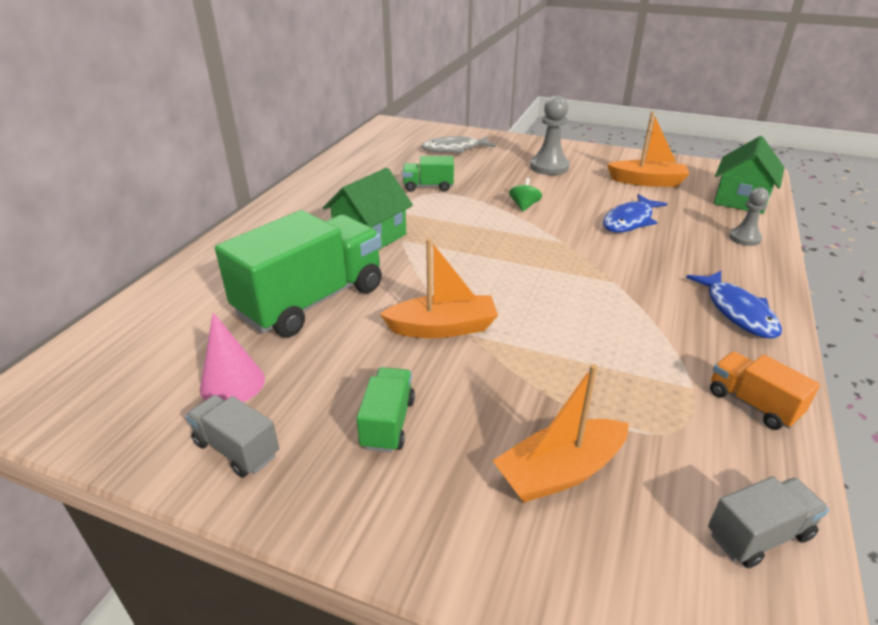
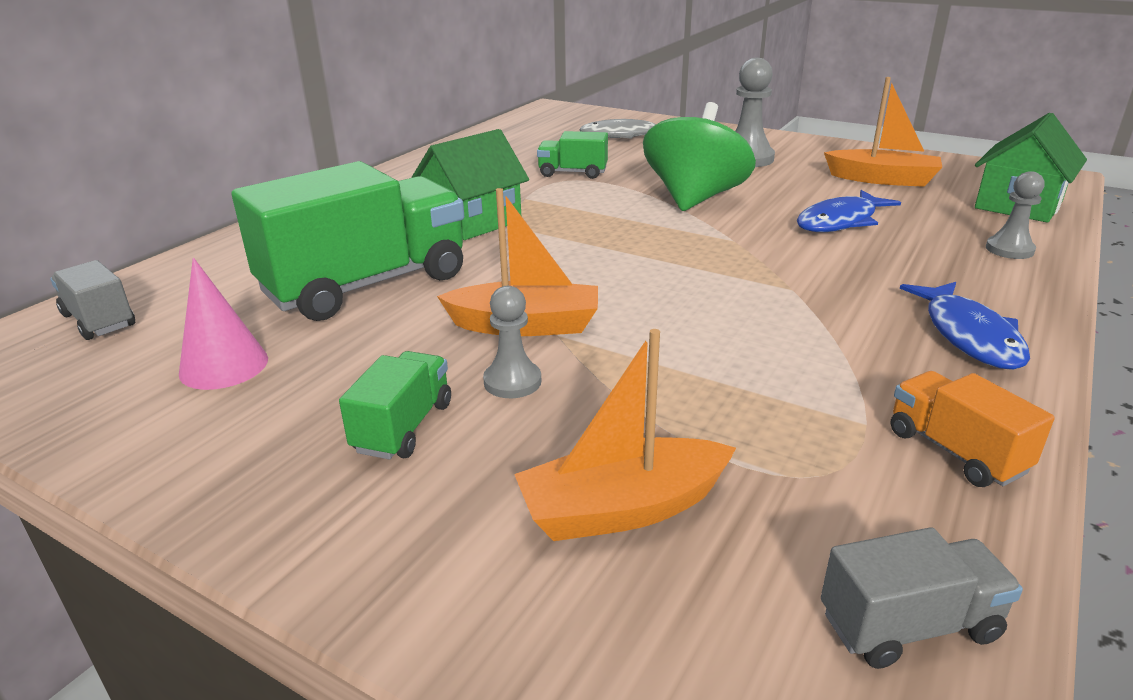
camera: 10 degrees right, 5 degrees down
grey truck [186,395,279,478] -> grey truck moved to [50,260,135,340]
green spinning top [509,178,542,211] -> green spinning top [643,102,756,211], size x2.45
none -> grey pawn [483,286,541,398]

